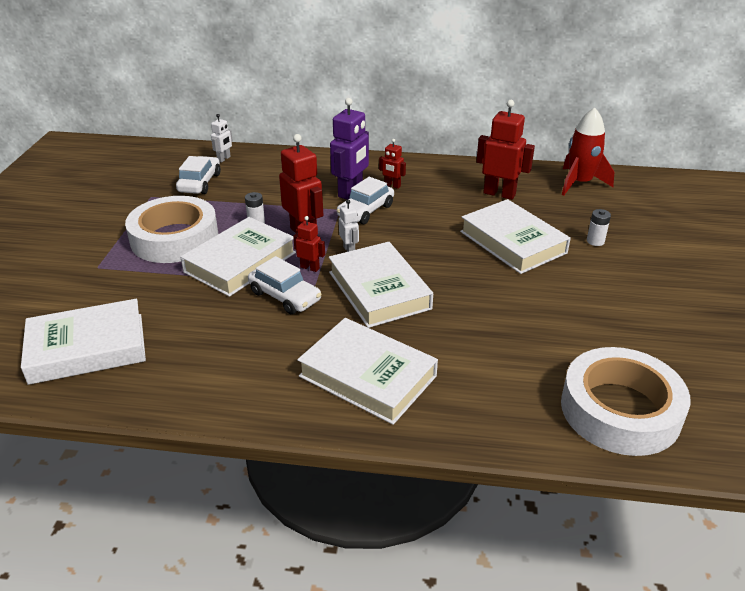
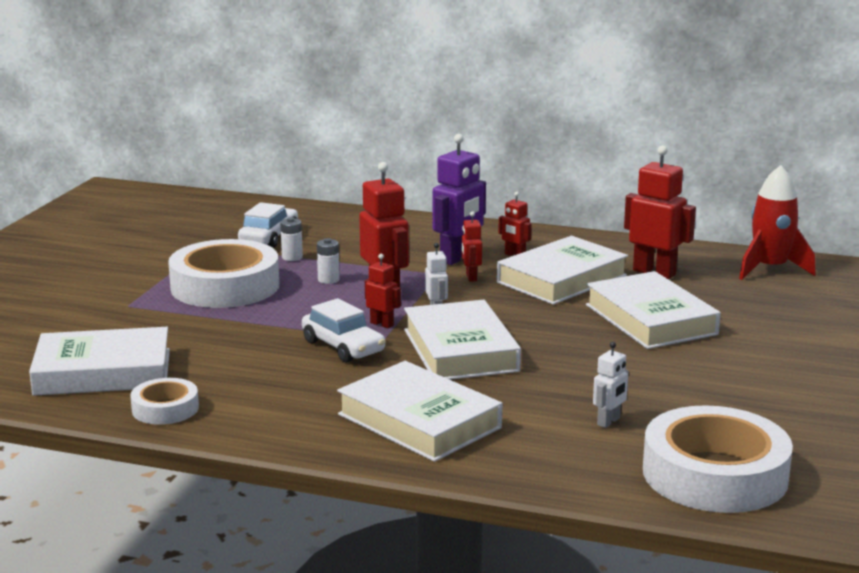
camera: 10 degrees right, 15 degrees down
white book [180,217,296,297] -> white book moved to [497,236,628,305]
white robot [211,114,233,163] -> white robot moved to [593,342,629,428]
white car [337,177,394,224] -> red robot [462,211,482,282]
white battery [587,209,611,246] -> white battery moved to [280,217,303,261]
none -> white tape [130,378,199,425]

